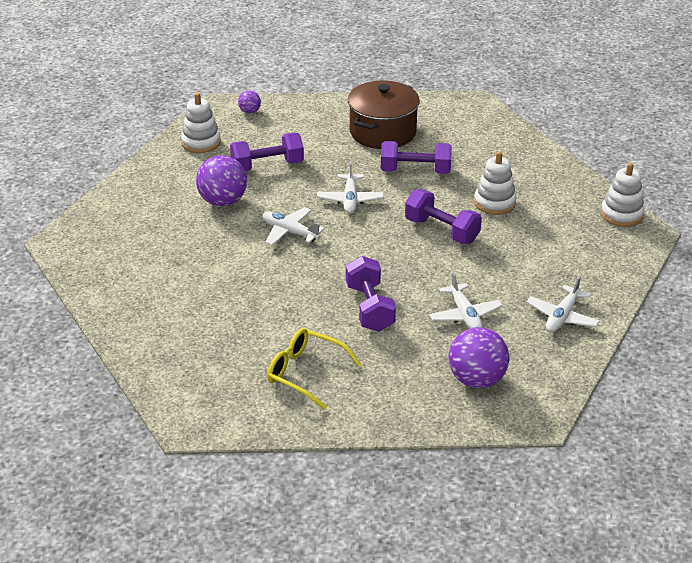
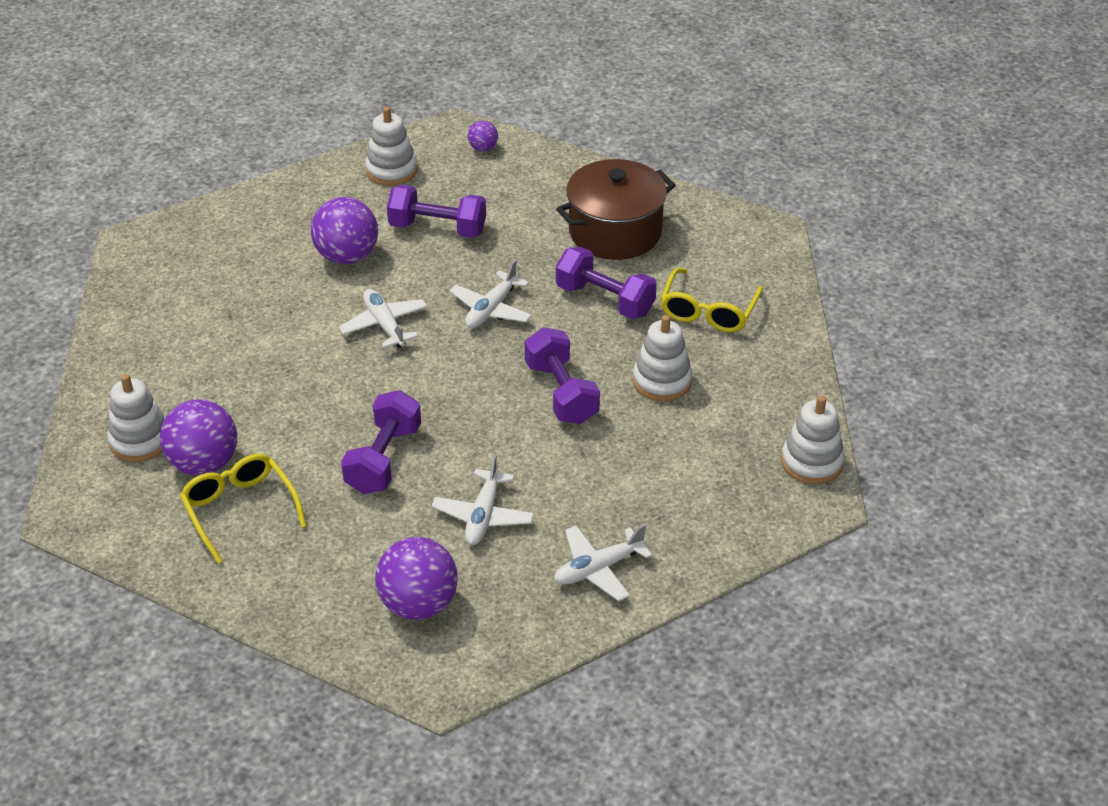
camera: 30 degrees right, 5 degrees up
none -> white stacking toy [107,374,165,462]
none -> purple ball [160,399,237,476]
none -> yellow glasses [661,268,763,332]

